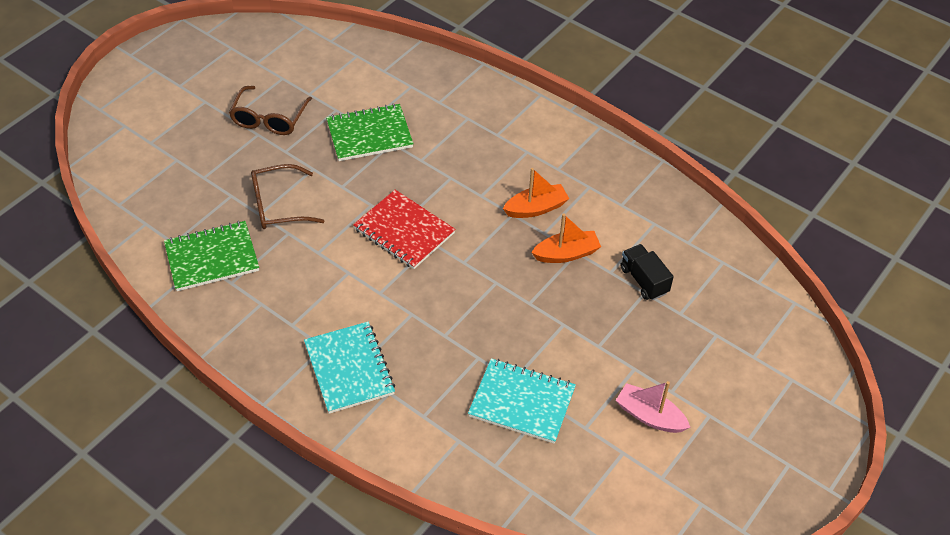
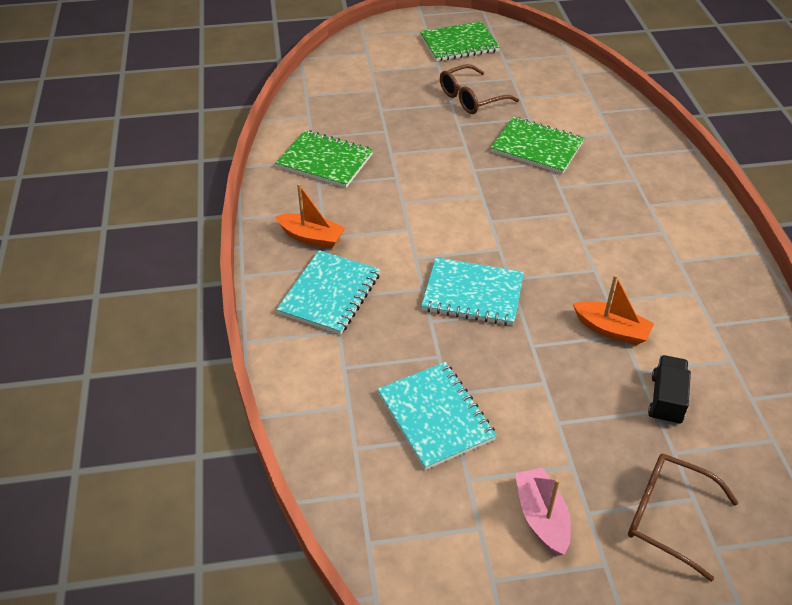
camera: 45 degrees right, 5 degrees down
brown glasses [251,164,324,229] -> brown glasses moved to [628,454,739,582]
red notebook [353,190,456,269] -> none
orange boat [503,168,569,218] -> orange boat moved to [276,183,345,249]
none -> green notebook [420,22,500,61]
none -> turquoise notebook [421,258,524,326]

